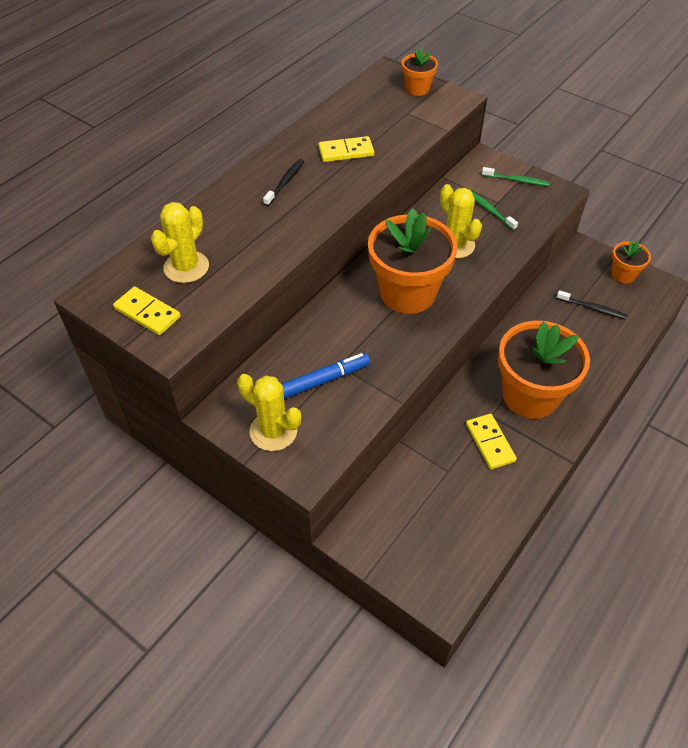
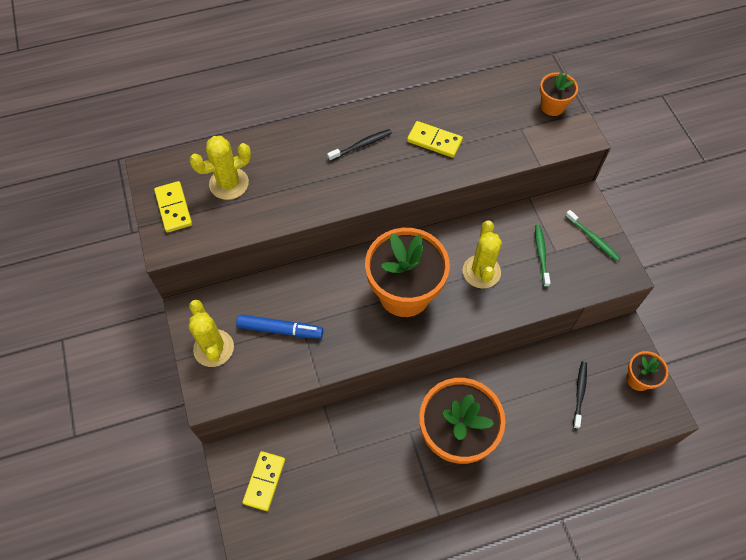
camera: 35 degrees right, 10 degrees up
yellow domino [466,414,517,469] -> yellow domino moved to [242,451,285,511]
black toothbrush [556,290,627,319] -> black toothbrush turned 135 degrees counterclockwise [573,362,587,429]

